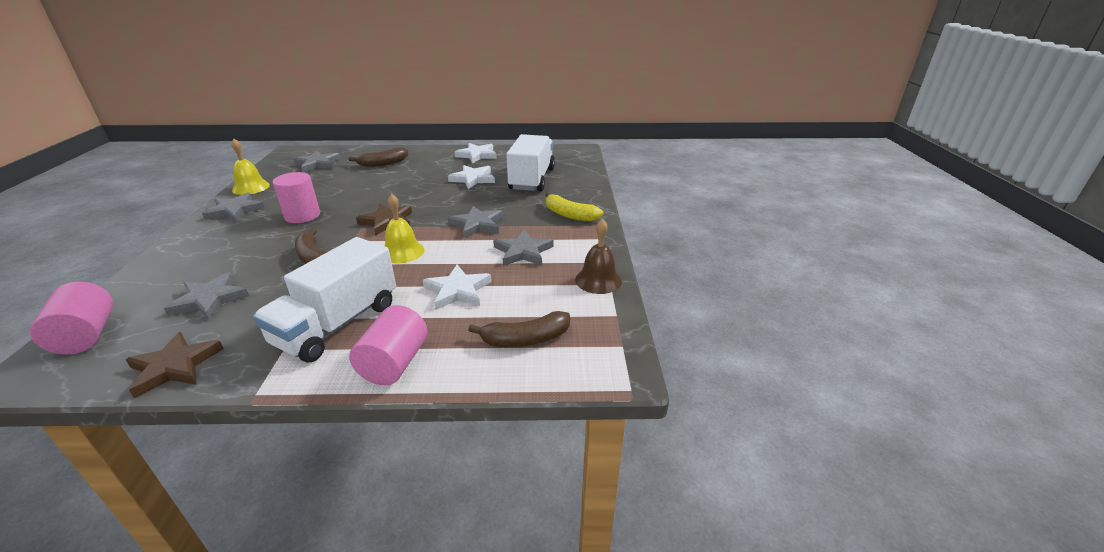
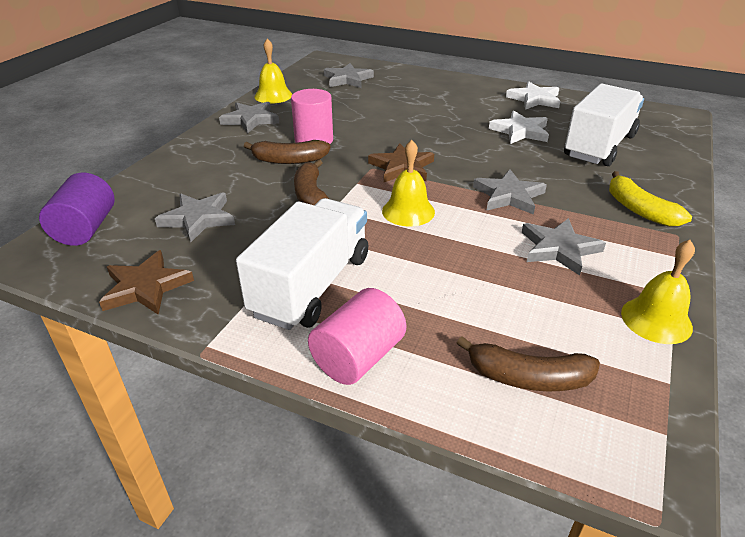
camera: 25 degrees right, 5 degrees up
pink cylinder [30,282,113,354] -> purple cylinder [39,173,115,246]
white truck [253,237,396,363] -> white truck turned 150 degrees clockwise [236,198,368,330]
brown banana [348,148,408,167] -> brown banana moved to [244,140,331,164]
white star [423,265,492,310] -> none
brown bell [575,219,622,294] -> yellow bell [621,240,695,344]

